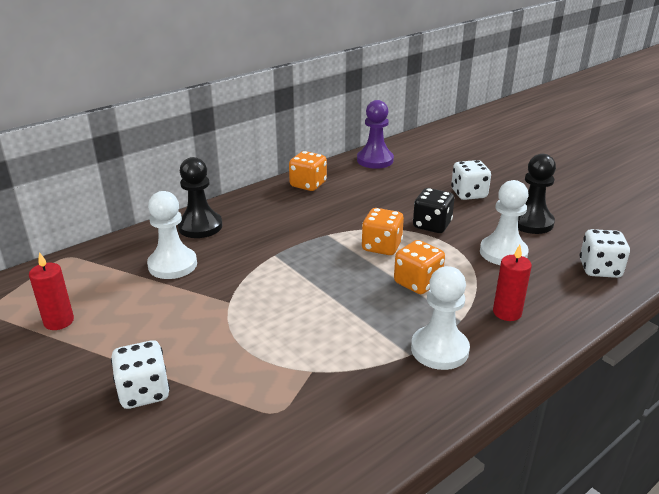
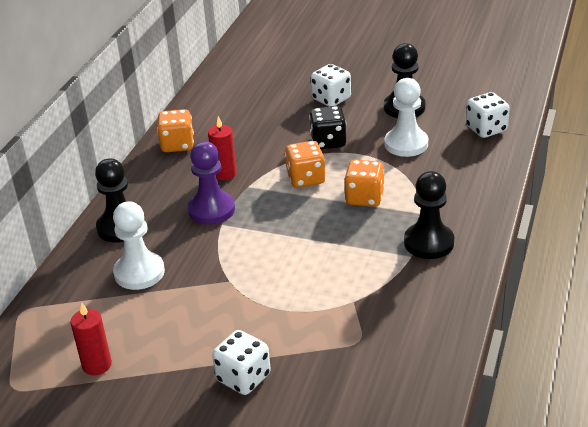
camera: 30 degrees left, 5 degrees up
purple pawn [357,100,394,169] -> purple pawn moved to [188,141,235,225]
white pawn [411,266,470,370] -> black pawn [404,171,454,259]
red candle [493,245,532,321] -> red candle moved to [208,116,237,180]

